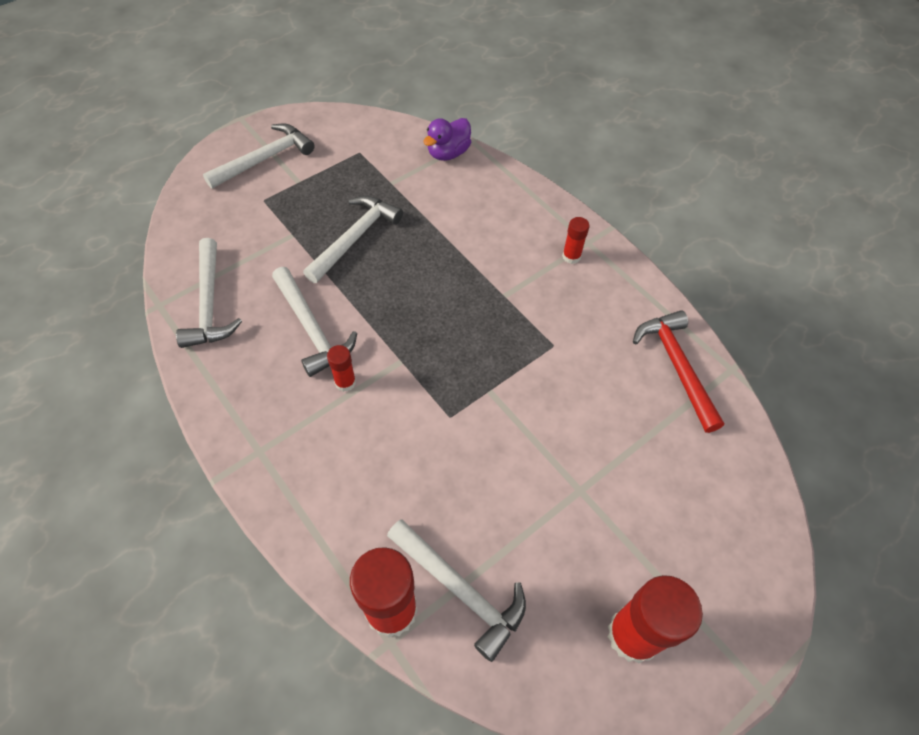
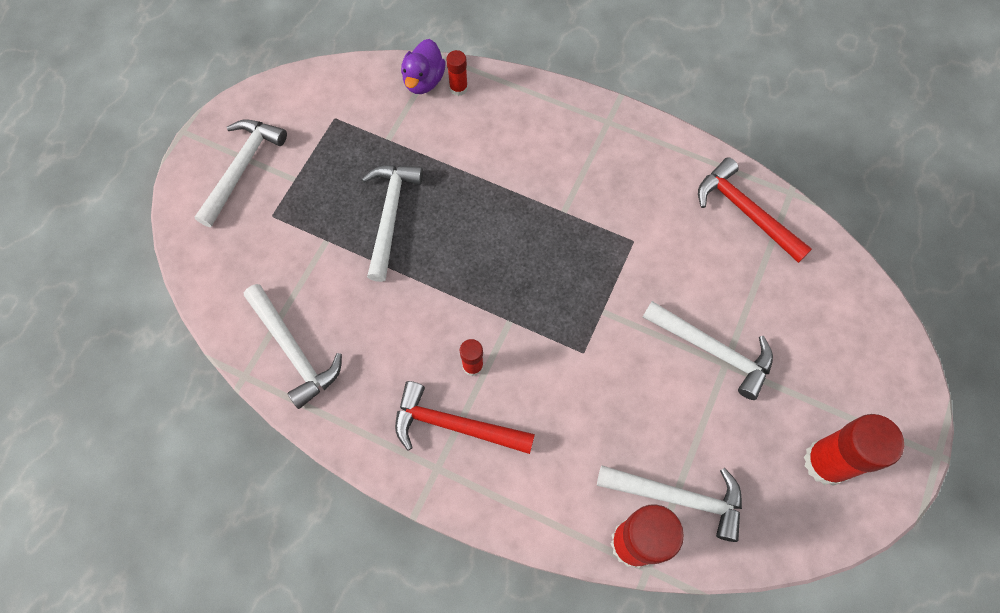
camera: 25 degrees left, 10 degrees up
white hammer [272,267,357,377] -> white hammer moved to [643,301,773,400]
red glue stick [562,217,589,264] -> red glue stick moved to [446,50,468,96]
none -> red hammer [395,381,535,454]

